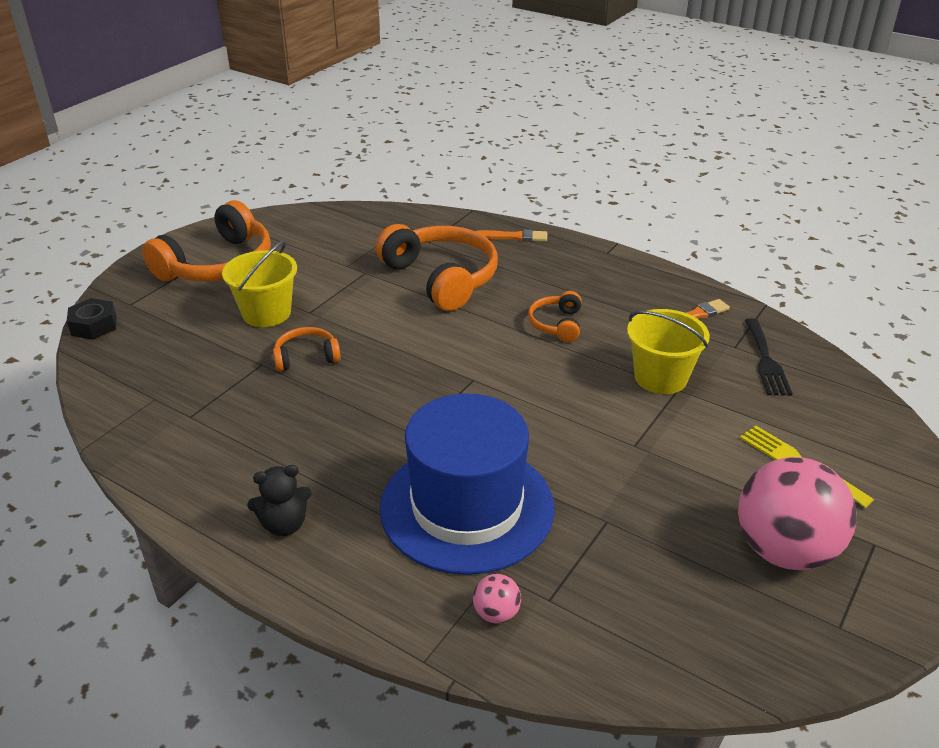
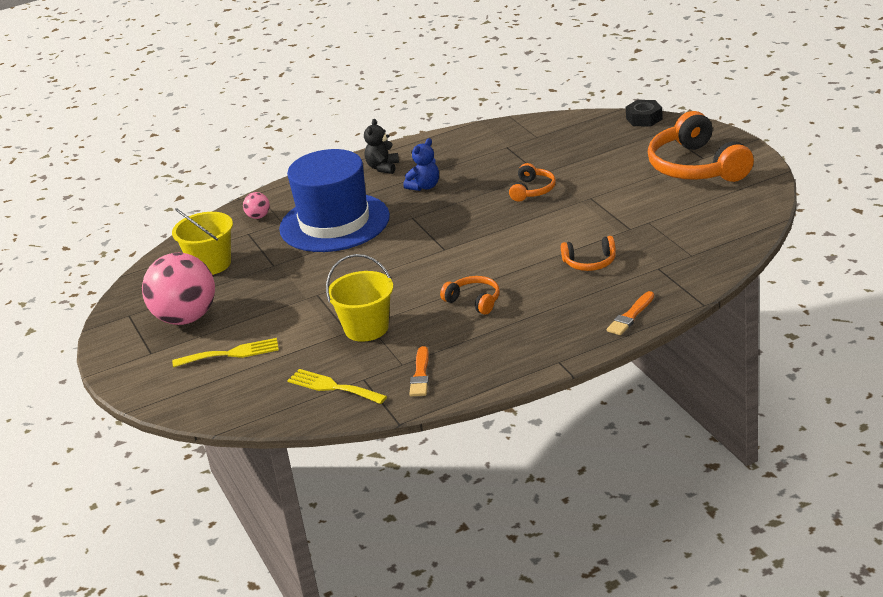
camera: 125 degrees right, 5 degrees down
yellow bucket [222,240,297,327] -> yellow bucket moved to [172,208,233,275]
orange headphones [376,224,498,311] -> orange headphones [561,236,616,271], size x0.49
black fork [745,318,793,395] -> yellow fork [287,369,387,404]
none -> blue teddy bear [403,138,439,191]

